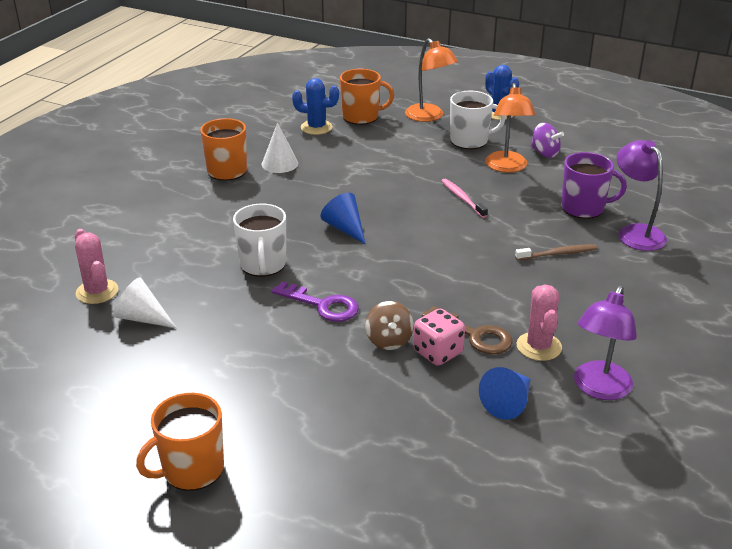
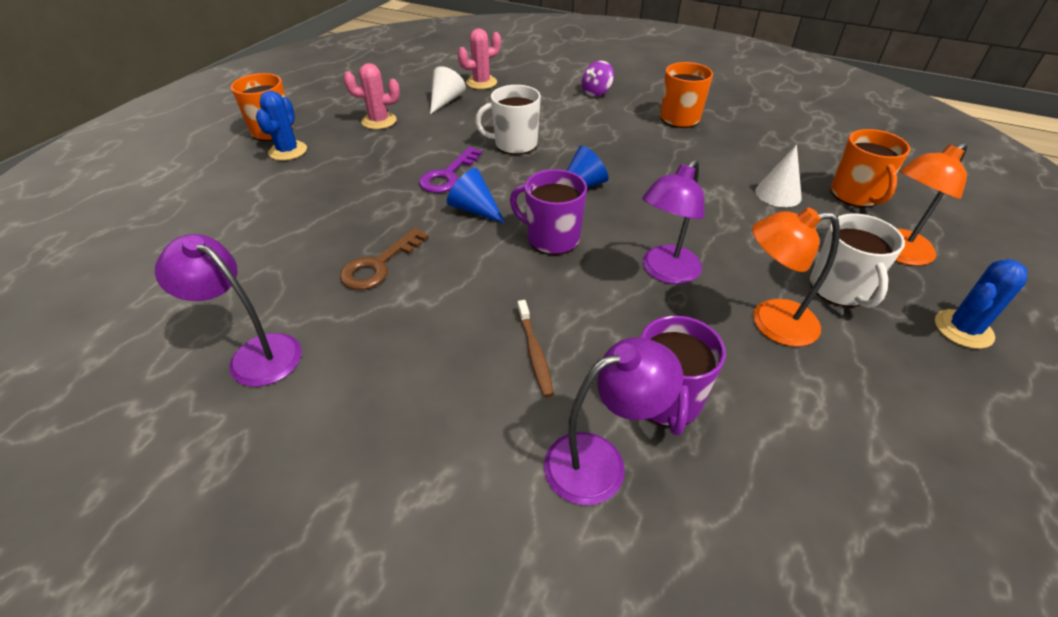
camera: 90 degrees right, 10 degrees up
white cone [262,122,298,173] -> white cone moved to [755,144,802,207]
blue cactus [292,78,339,135] -> blue cactus moved to [256,91,307,161]
brown spinning top [365,301,414,350] -> none
pink dice [413,309,465,366] -> none
pink toothbrush [441,179,488,218] -> purple lamp [642,159,704,284]
blue cone [479,367,530,420] -> blue cone moved to [447,168,506,224]
pink cactus [516,284,562,361] -> pink cactus moved to [343,63,400,129]
purple spinning top [530,123,564,158] -> purple spinning top moved to [581,61,614,97]
none -> purple mug [510,169,587,255]

